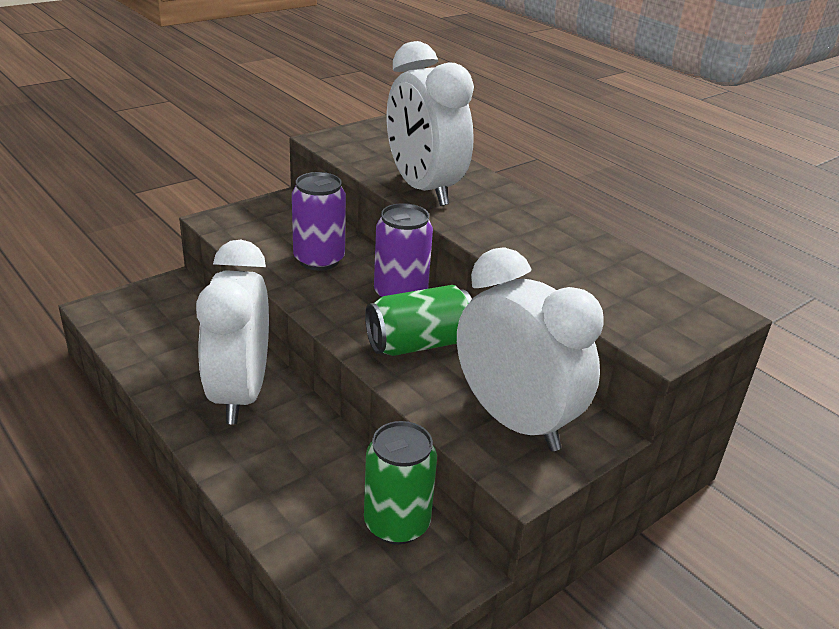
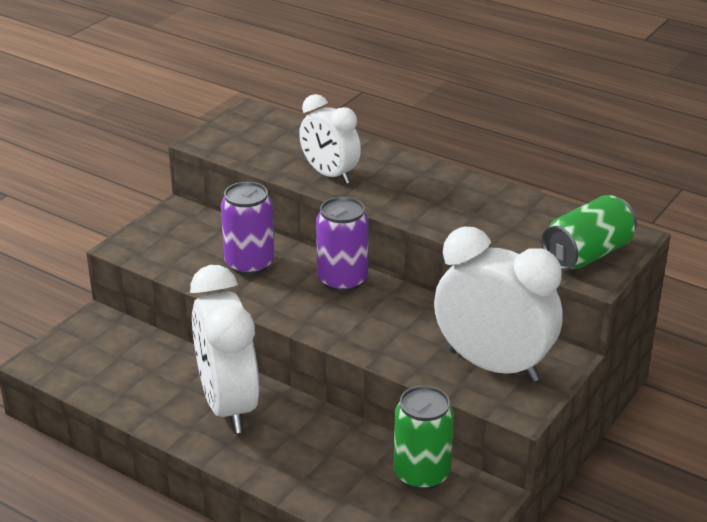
camera: 15 degrees left, 0 degrees up
green can [365,285,472,356] -> green can moved to [541,195,637,270]
white clock [387,41,474,206] -> white clock [299,94,361,184], size x0.62

